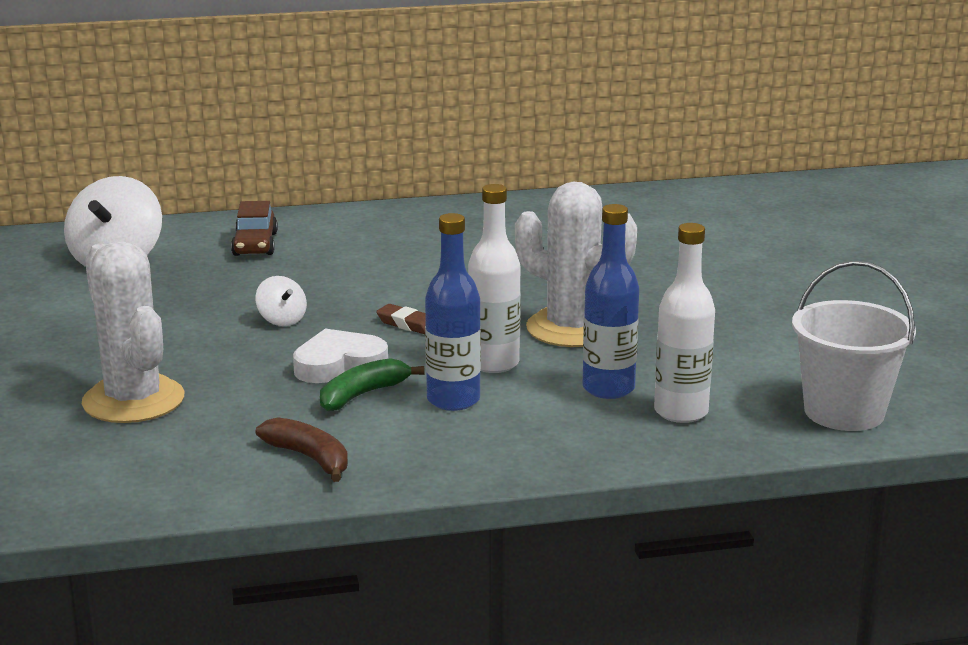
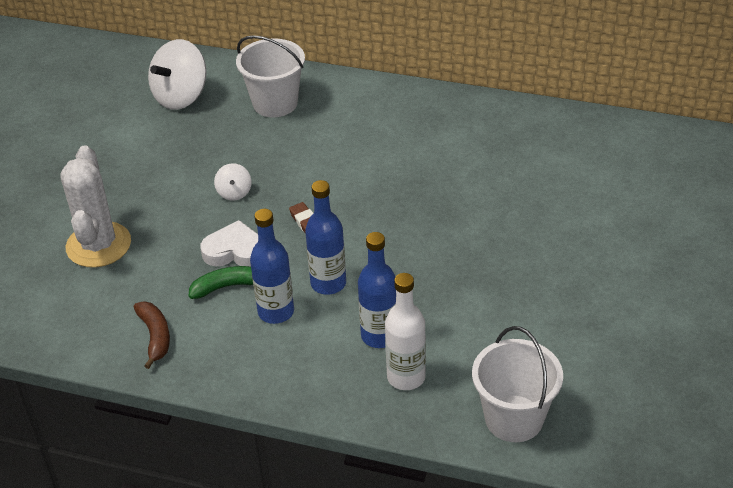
camera: 30 degrees right, 20 degrees up
brown car [231,201,278,256] -> white bucket [236,35,305,117]
white bottle [468,184,521,373] -> blue bottle [305,180,346,295]
white cactus [515,182,637,347] -> none

